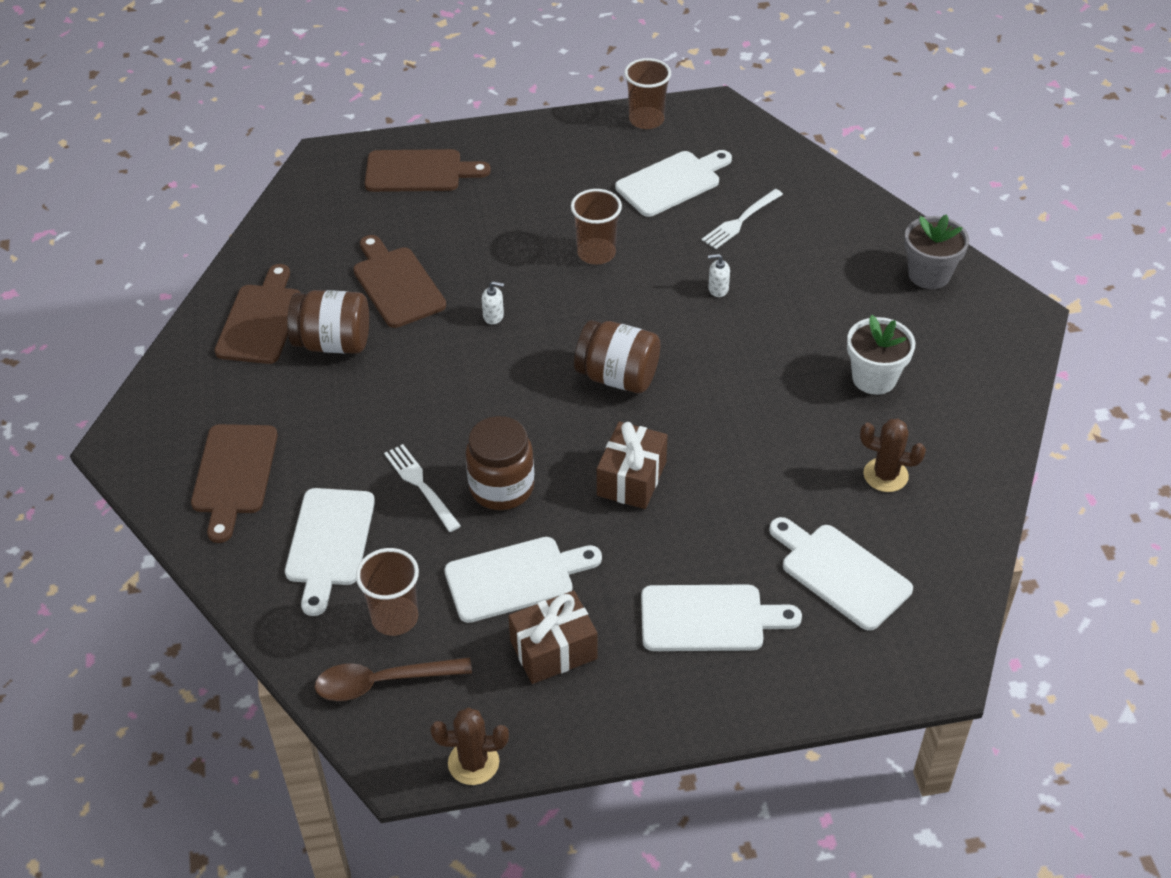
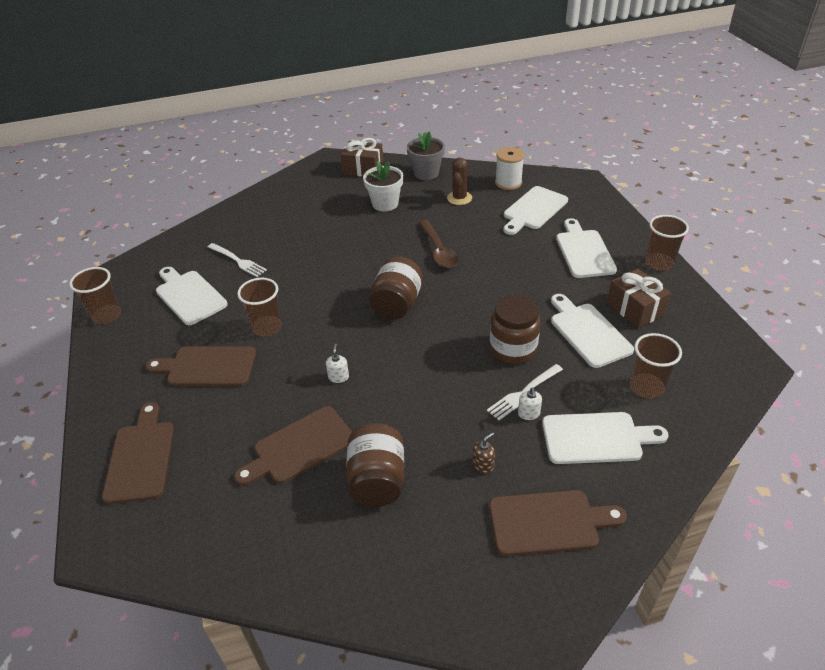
camera: 95 degrees left, 5 degrees down
brown cutting board [215,264,300,364] -> brown cutting board moved to [146,346,256,386]
brown spoon [315,657,472,701] -> brown spoon moved to [419,220,459,268]
brown cactus [431,707,509,785] -> none
brown gift [597,421,668,509] -> brown gift moved to [341,138,384,176]
white soap dispenser [708,254,730,297] -> white soap dispenser moved to [518,387,542,420]
grey flower pot [904,214,969,289] -> grey flower pot moved to [407,131,445,180]
none -> brown soap dispenser [472,432,495,473]
none -> white spool [495,147,524,190]
none -> brown cup [645,215,689,271]

